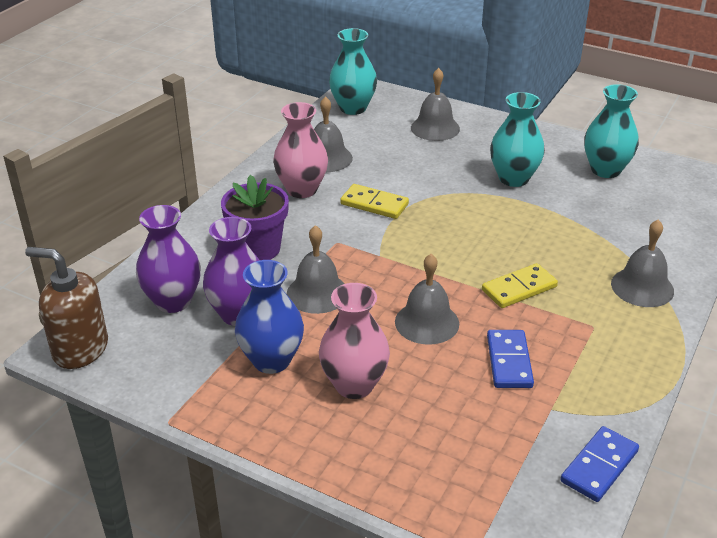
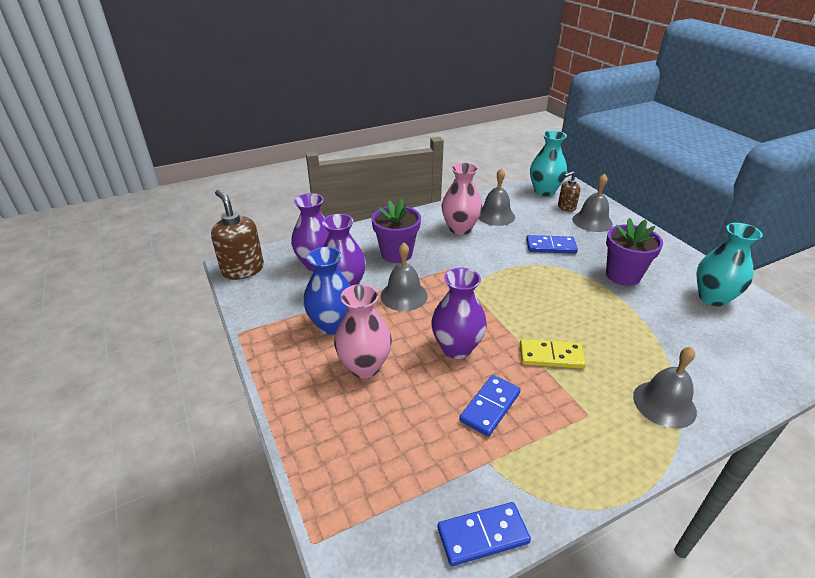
camera: 35 degrees right, 0 degrees up
yellow domino [340,184,409,219] -> none
grey bell [395,254,459,345] -> purple vase [431,268,487,359]
turquoise vase [490,92,545,187] -> purple flower pot [606,218,663,286]
none -> blue domino [526,235,578,254]
none -> brown soap dispenser [558,171,580,212]

